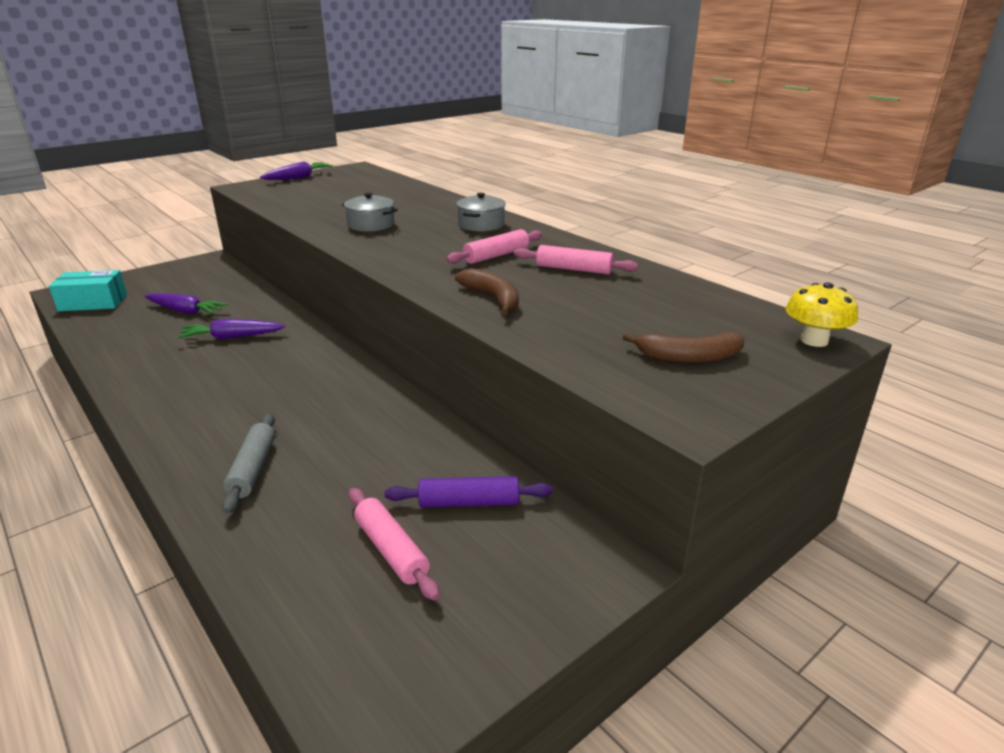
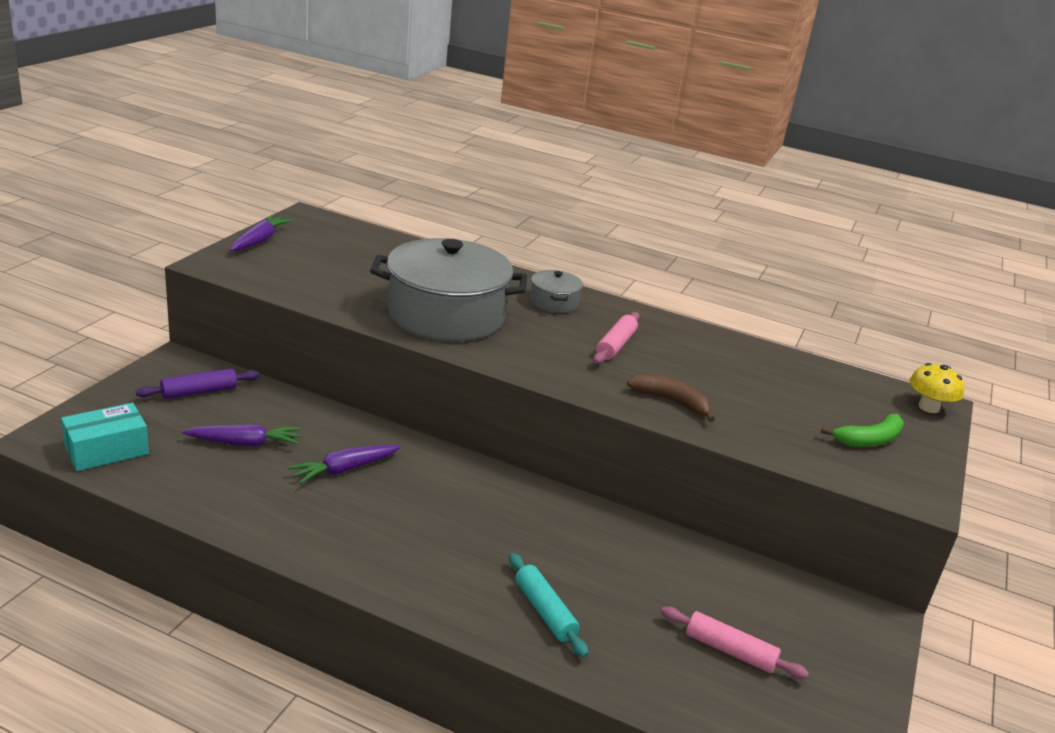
camera: 30 degrees left, 0 degrees up
grey rolling pin [222,413,275,514] -> turquoise rolling pin [509,553,589,658]
grey pot [342,193,398,232] -> grey pot [370,238,527,342], size x2.27
purple rolling pin [385,476,553,507] -> purple rolling pin moved to [136,368,260,399]
pink rolling pin [514,245,638,274] -> none
brown banana [622,332,745,363] -> green banana [821,414,904,447]

